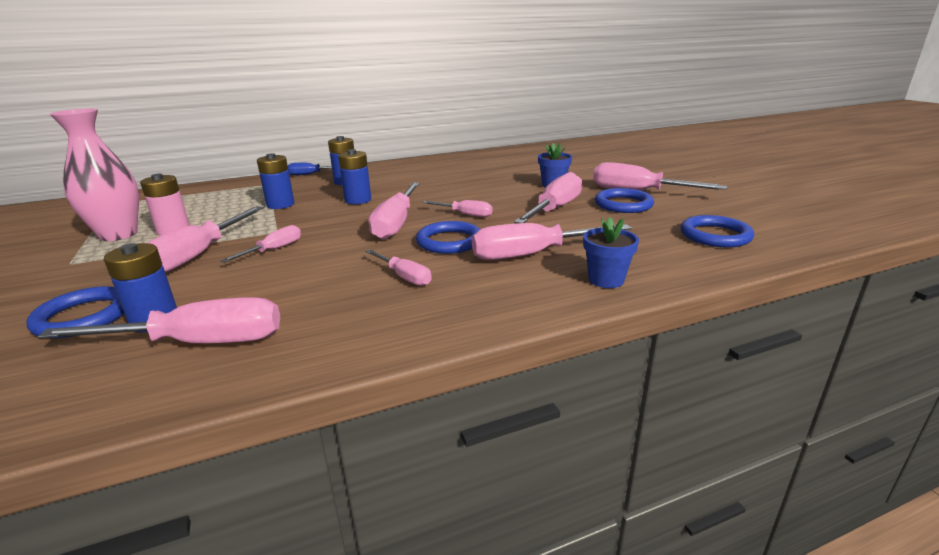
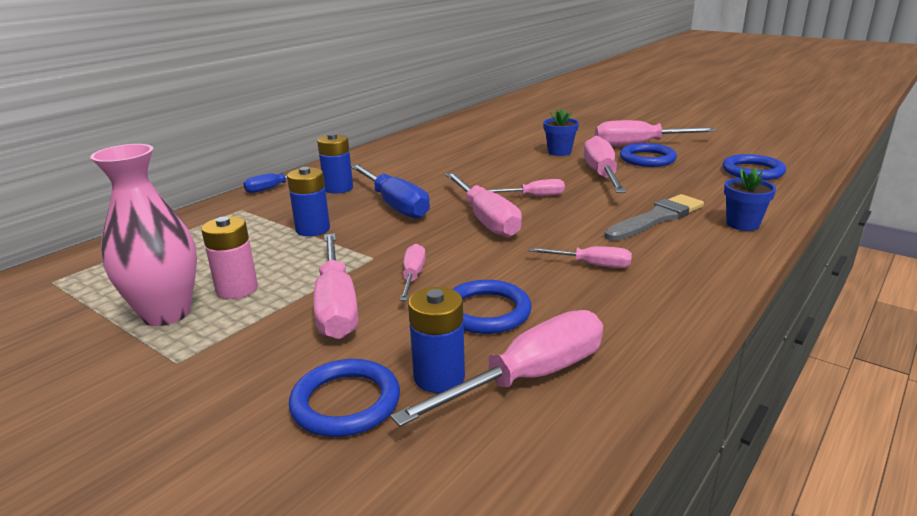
camera: 30 degrees left, 0 degrees up
blue battery [338,149,371,204] -> blue screwdriver [351,164,430,219]
blue ring [416,221,480,254] -> blue ring moved to [453,280,532,334]
pink screwdriver [472,223,632,260] -> grey brush [604,194,704,241]

